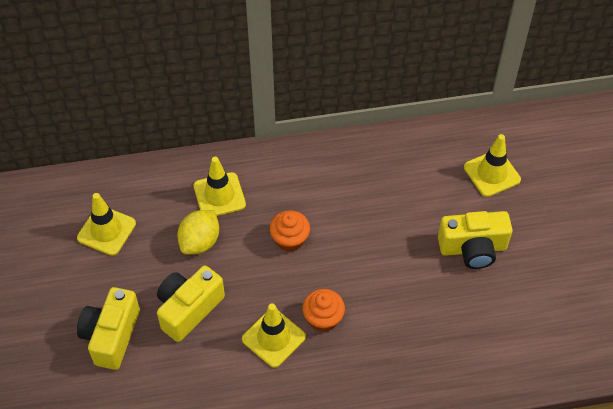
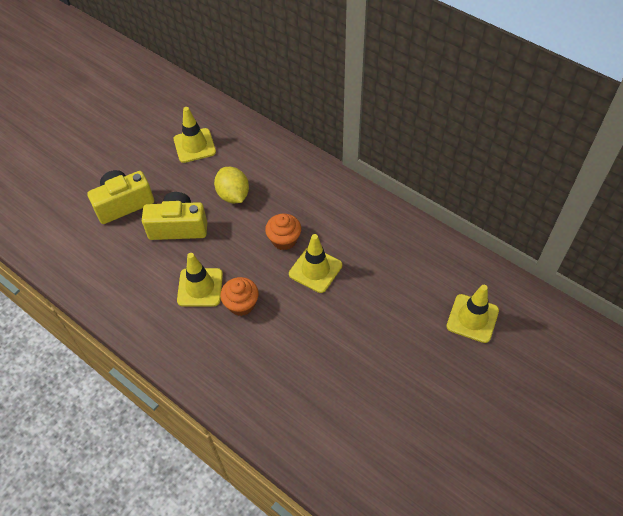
camera: 50 degrees right, 0 degrees up
yellow lemon [177,210,219,255] -> yellow lemon turned 75 degrees clockwise [214,167,249,203]
yellow traffic cone [194,157,246,216] -> yellow traffic cone moved to [289,234,342,293]
yellow camera [438,211,513,269] -> none

